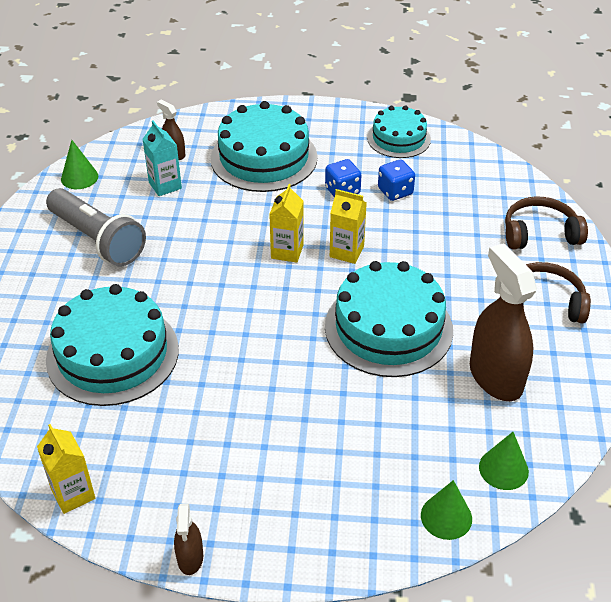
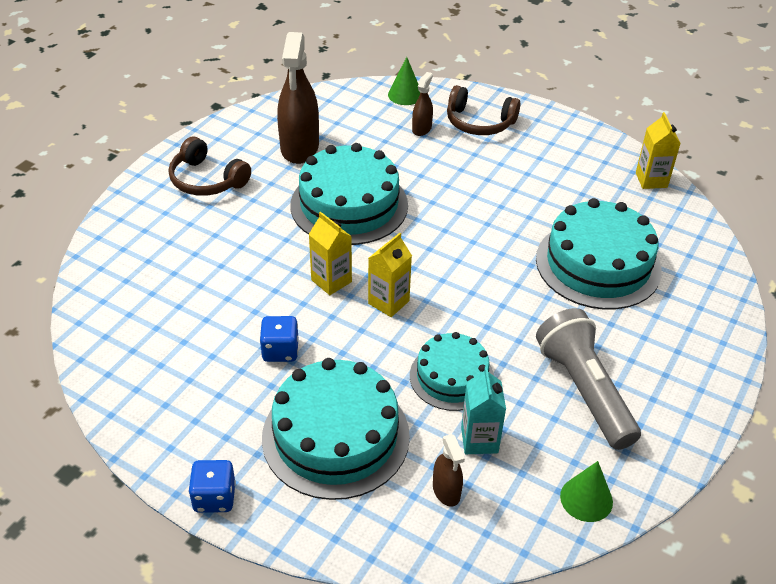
camera: 155 degrees left, 0 degrees up
brown spray bottle [174,503,203,575] -> brown spray bottle moved to [412,72,433,136]
turquoise cake [367,105,431,158] -> turquoise cake moved to [410,332,494,411]
blue dice [378,160,415,201] -> blue dice moved to [188,460,236,513]
green cone [479,432,529,490] -> none
brown headphones [505,197,588,250] -> brown headphones moved to [447,85,520,135]

